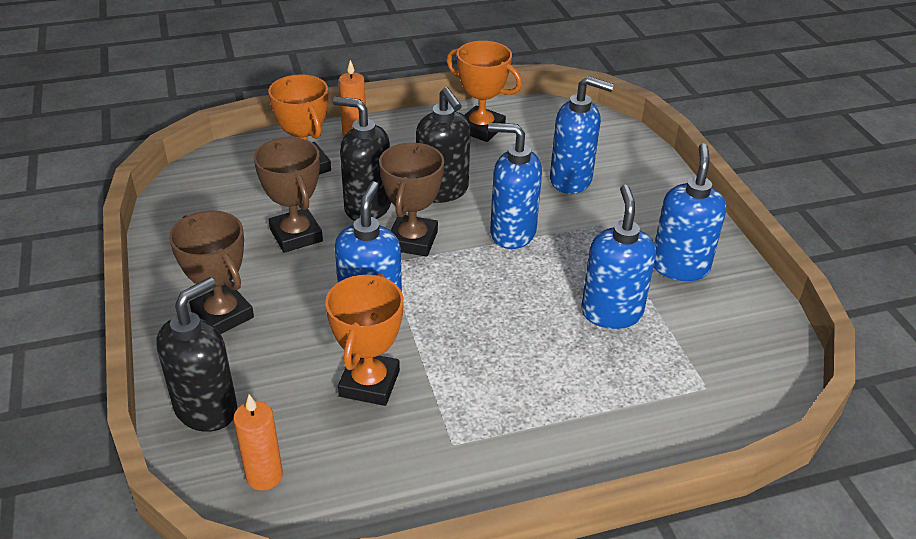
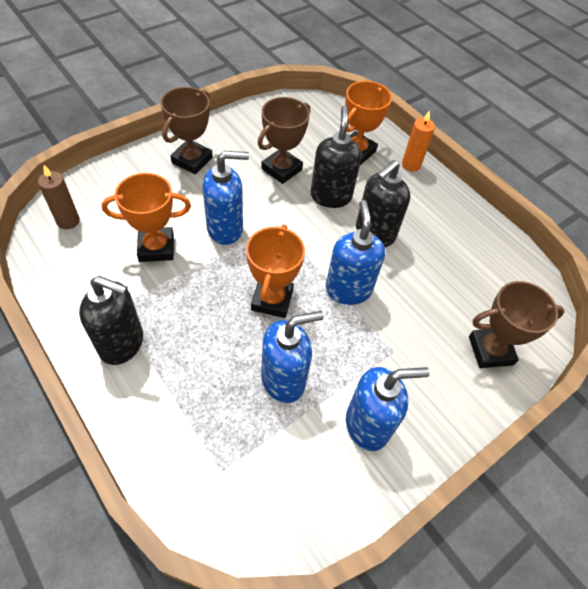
camera: 65 degrees right, 15 degrees up
black soap dispenser [156,277,237,432] -> black soap dispenser moved to [79,276,143,365]
orange candle [233,395,283,491] -> brown candle [38,165,80,229]
brown trophy [379,142,444,257] -> brown trophy moved to [469,281,565,368]
orange trophy [447,41,522,142] -> orange trophy moved to [246,224,305,318]
blue soap dispenser [550,76,614,194] -> none

